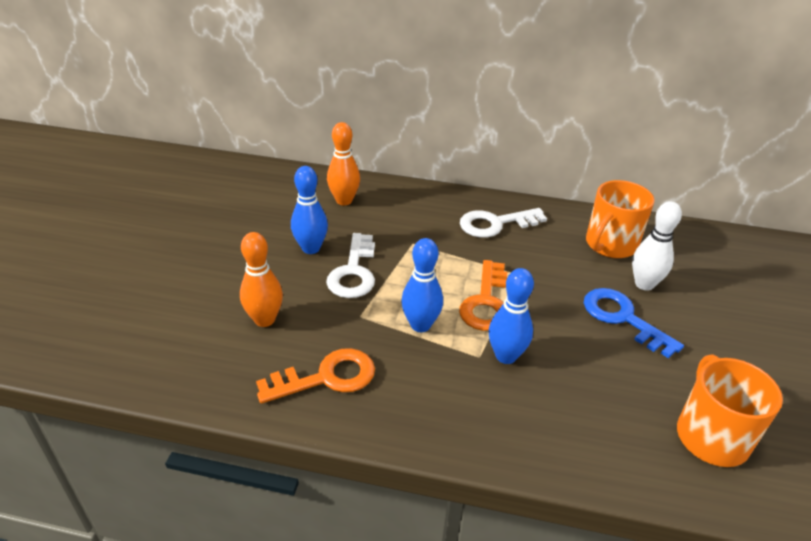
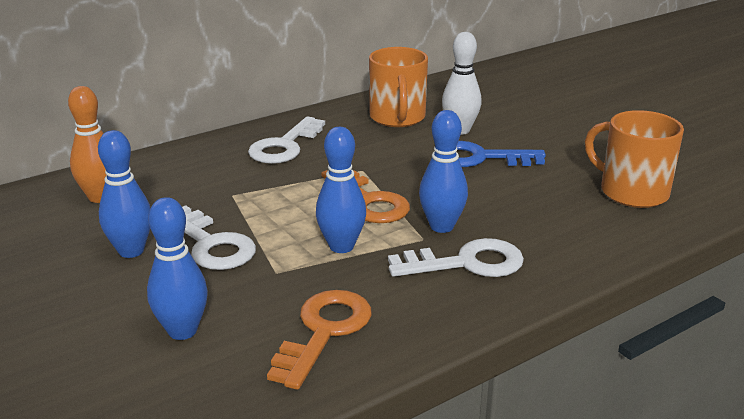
camera: 45 degrees left, 10 degrees down
orange bowling pin [240,232,283,327] -> blue bowling pin [147,197,208,340]
none -> white key [388,238,524,277]

